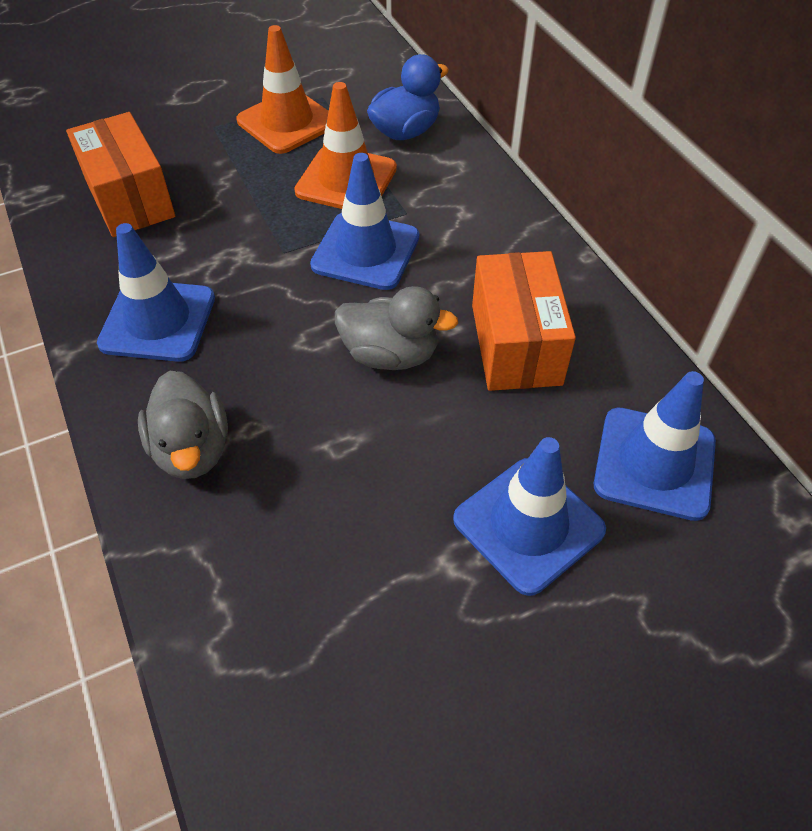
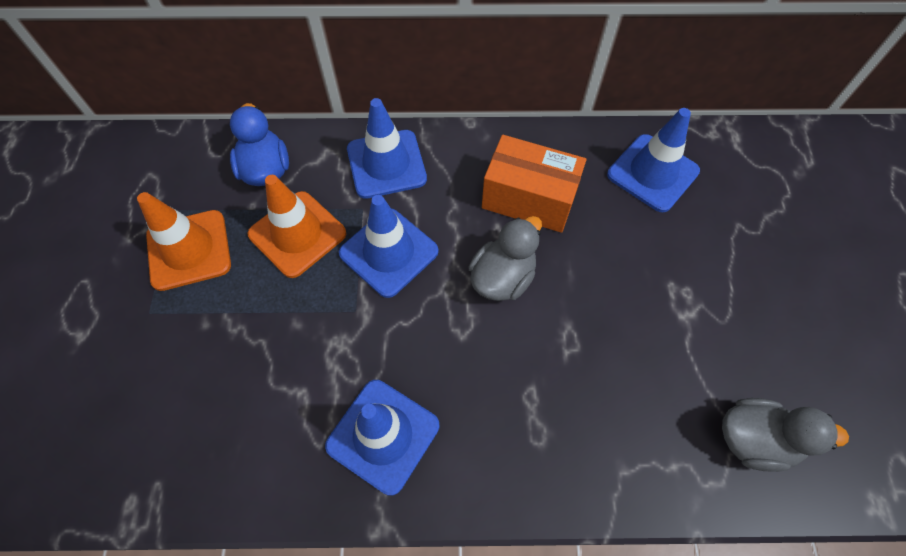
camera: 65 degrees left, 10 degrees up
orange box [66,112,175,237] -> none
grey duck [138,370,228,479] -> grey duck moved to [722,398,849,472]
blue traffic cone [453,437,606,596] -> blue traffic cone moved to [347,98,427,199]

